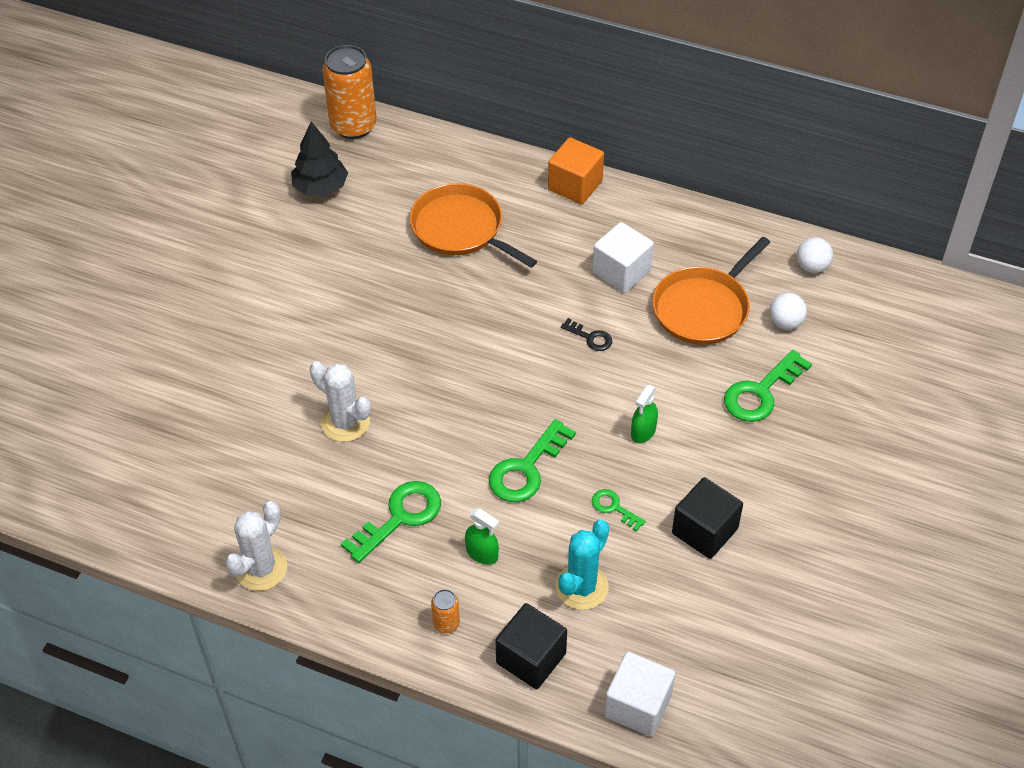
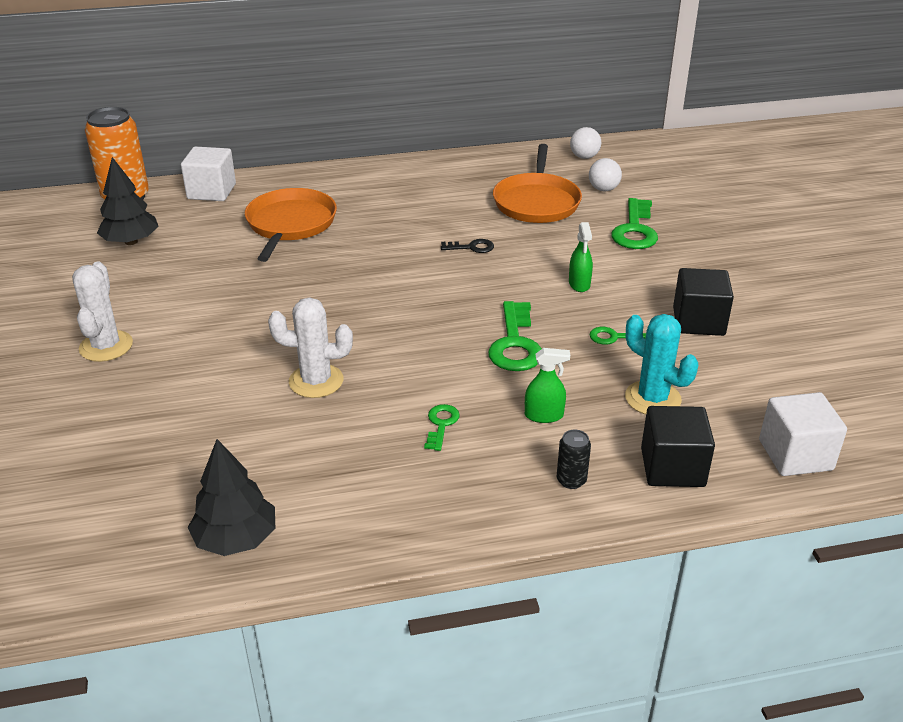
camera: 35 degrees left, 15 degrees down
white cactus [225,501,287,591] -> white cactus moved to [72,261,133,362]
green key [341,481,441,563] -> green key [424,404,460,451], size x0.53
orange pan [410,183,537,268] -> orange pan turned 90 degrees clockwise [245,188,337,262]
orange can [431,589,460,634] -> black can [557,429,591,489]
orange cube [548,137,604,204] -> none
turquoise cactus [556,520,609,610] -> turquoise cactus turned 45 degrees counterclockwise [625,314,698,414]
white cube [592,222,654,293] -> white cube moved to [181,146,236,201]
none -> black tree [188,439,275,556]

